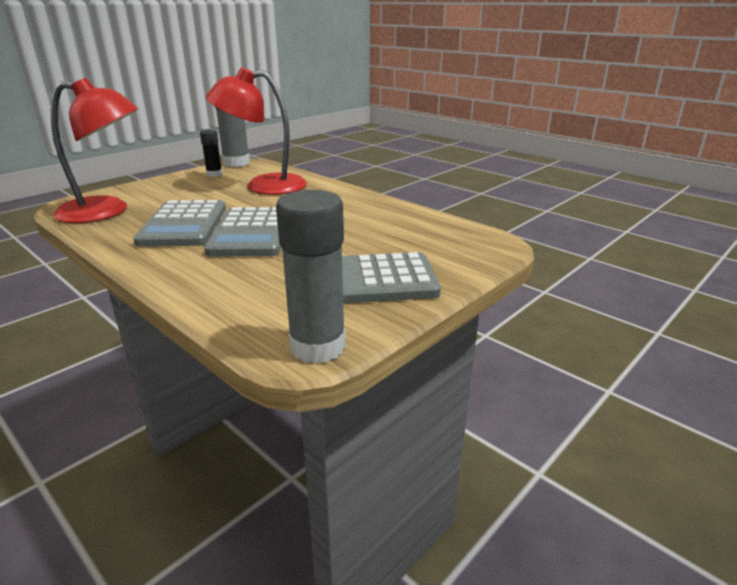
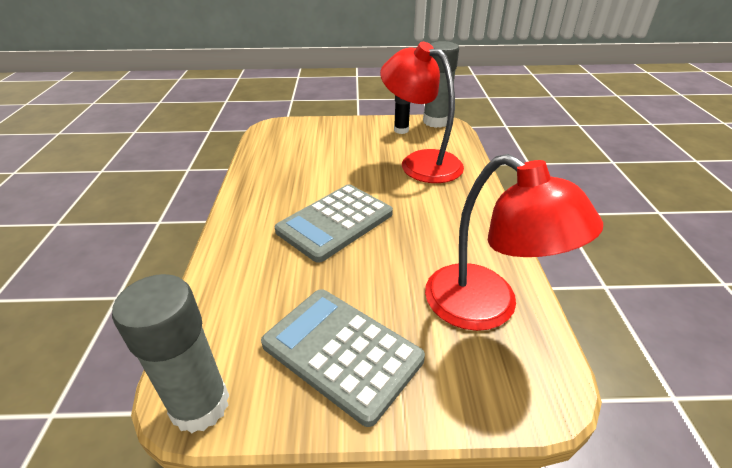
camera: 45 degrees right, 10 degrees up
red lamp [51,78,138,223] -> red lamp moved to [425,154,603,331]
grey calculator [133,200,226,247] -> none

